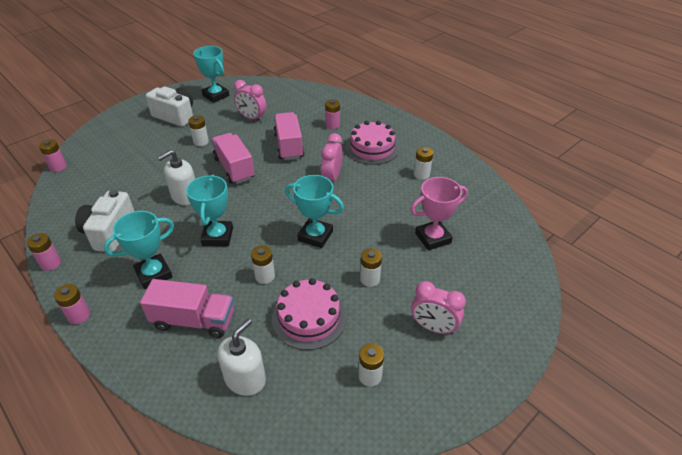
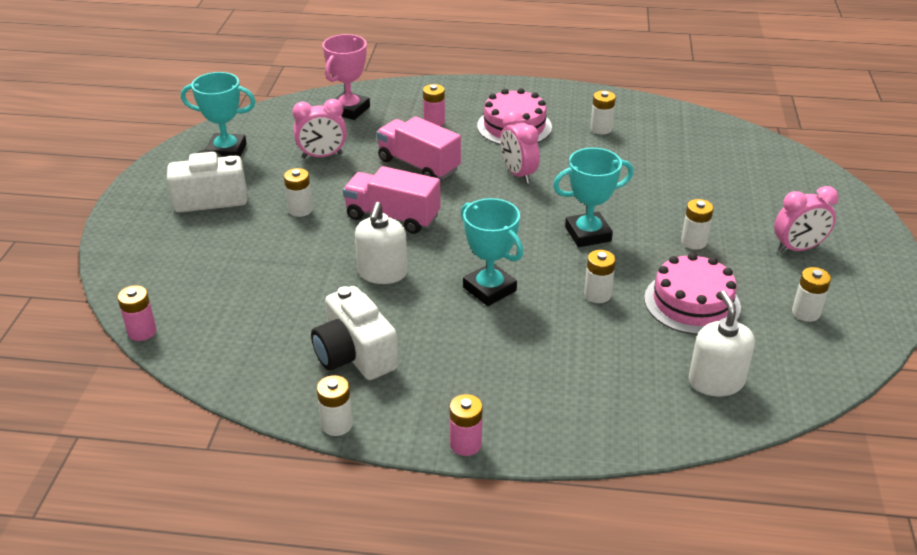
camera: 40 degrees left, 5 degrees down
pink battery [27,233,61,271] -> white battery [317,375,353,436]
turquoise trophy [104,211,174,289] -> none
pink truck [140,279,234,338] -> none
pink trophy [410,177,468,251] -> pink trophy moved to [323,34,370,120]

